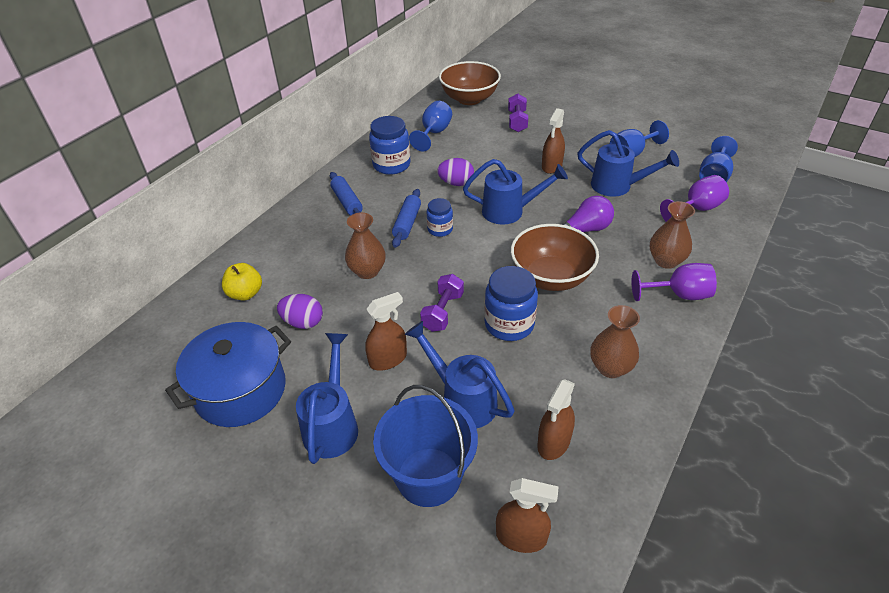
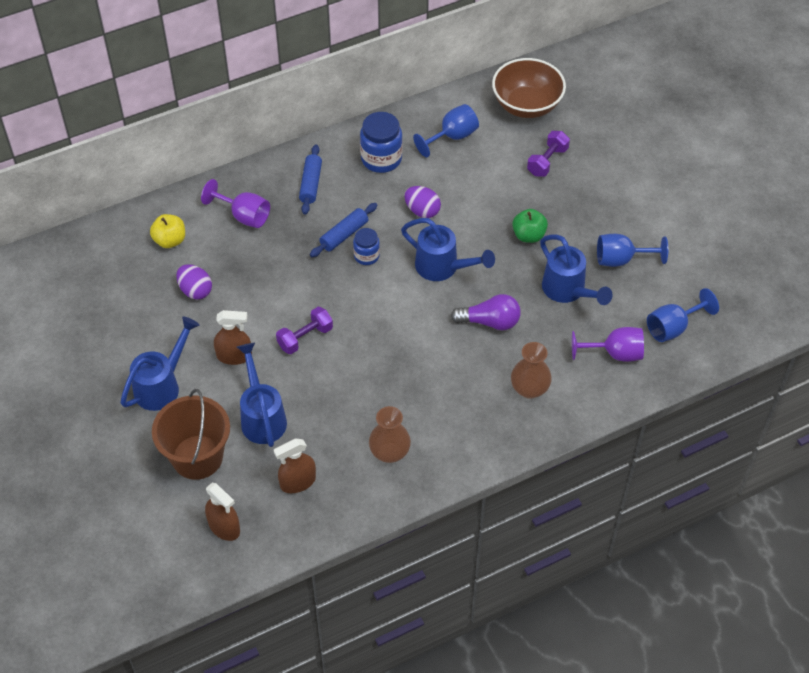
camera: 30 degrees right, 10 degrees up
blue pot [165,322,291,427] -> none
brown vase [345,212,386,279] -> none
blue bucket [373,385,478,507] -> brown bucket [152,389,230,480]
blue jar [484,266,538,341] -> none
brown bowl [511,224,599,291] -> none
brown spray bottle [542,108,565,174] -> green apple [512,209,548,243]
purple goblet [632,263,717,301] -> purple goblet moved to [201,179,270,228]

